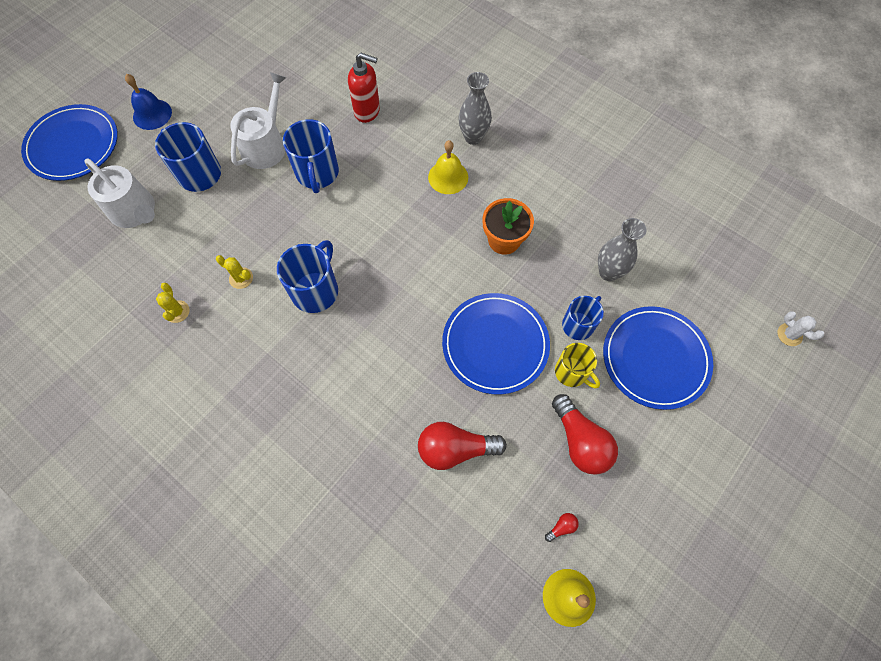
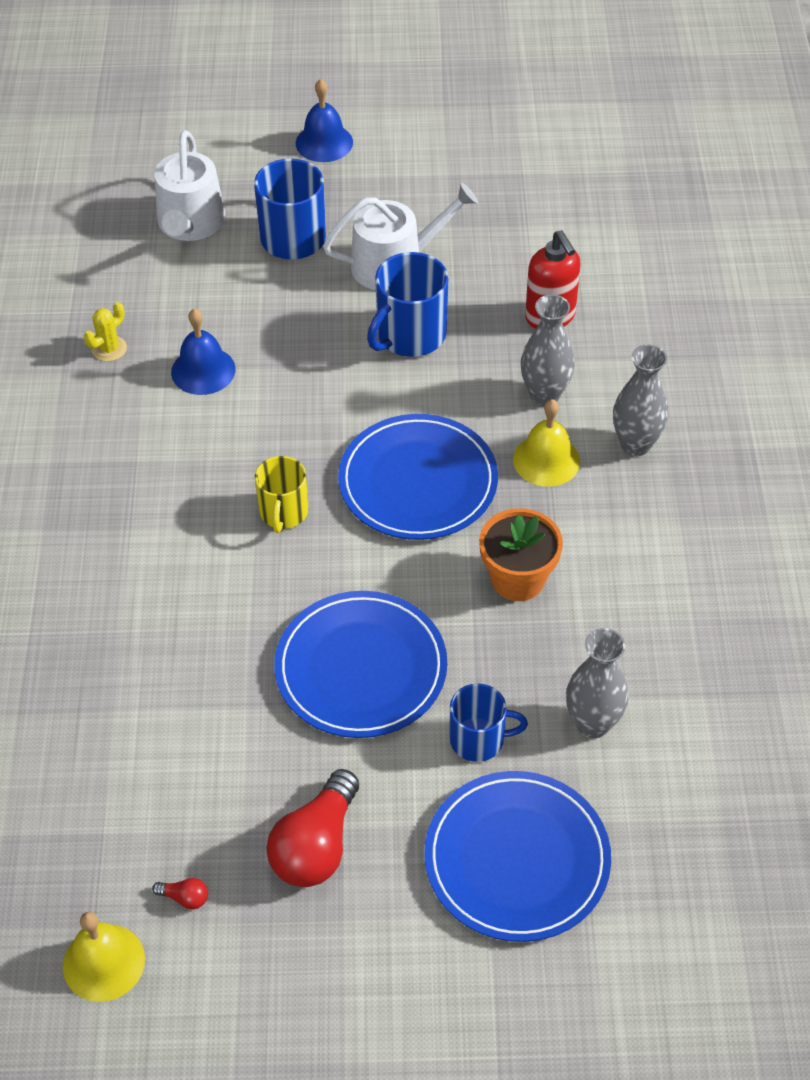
camera: 50 degrees right, 15 degrees down
blue plate [21,104,118,181] -> blue plate moved to [338,414,498,540]
yellow cactus [216,255,253,289] -> blue bell [171,309,236,395]
blue mug [277,240,338,313] -> none
red light bulb [418,422,507,470] -> none
yellow mug [555,343,600,388] -> yellow mug moved to [255,456,308,533]
white cactus [778,311,824,346] -> none
none -> grey vase [521,294,575,406]

